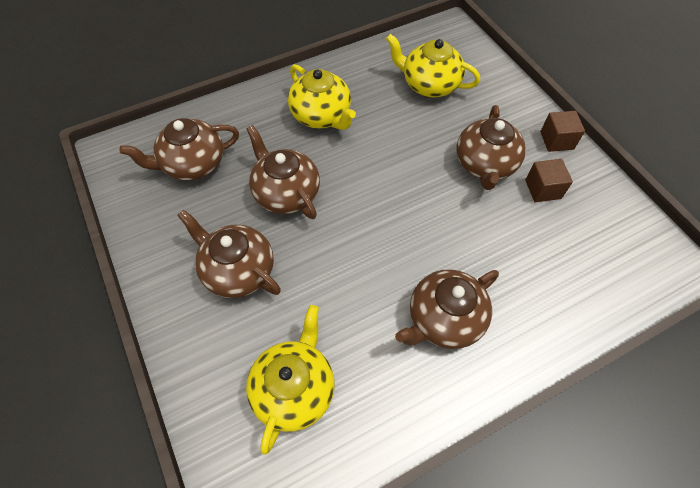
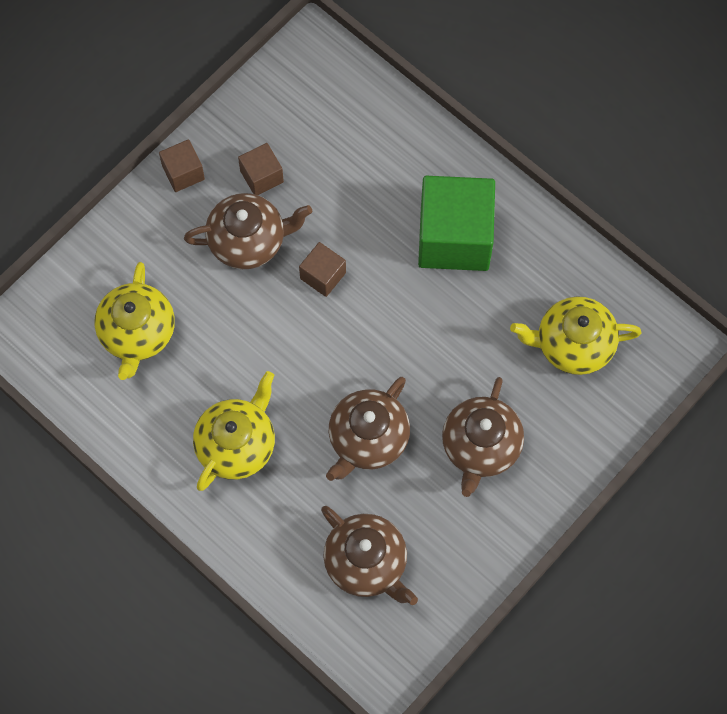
camera: 110 degrees left, 10 degrees up
brown teapot [395,269,499,349] -> green cube [418,176,495,271]
none -> brown cube [299,242,346,297]

